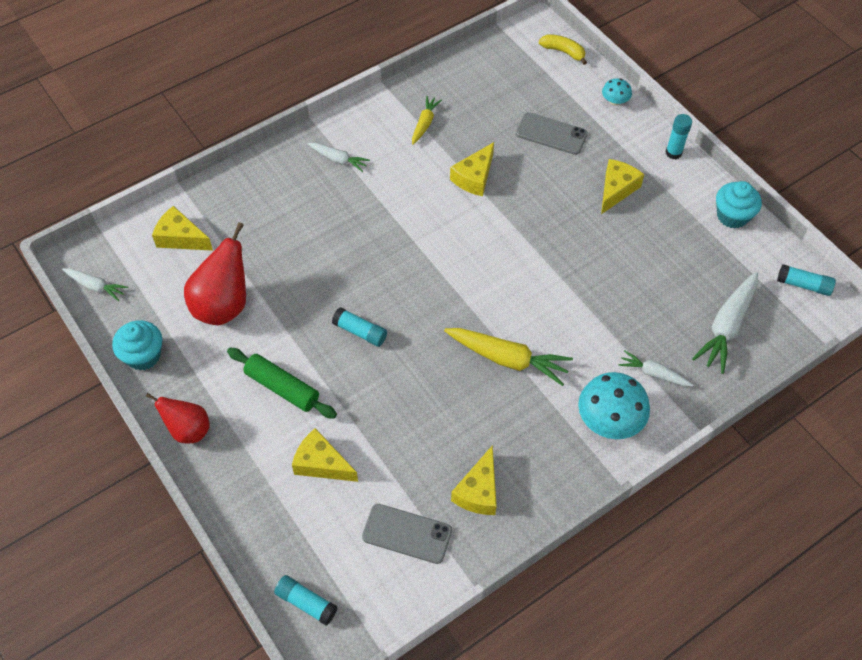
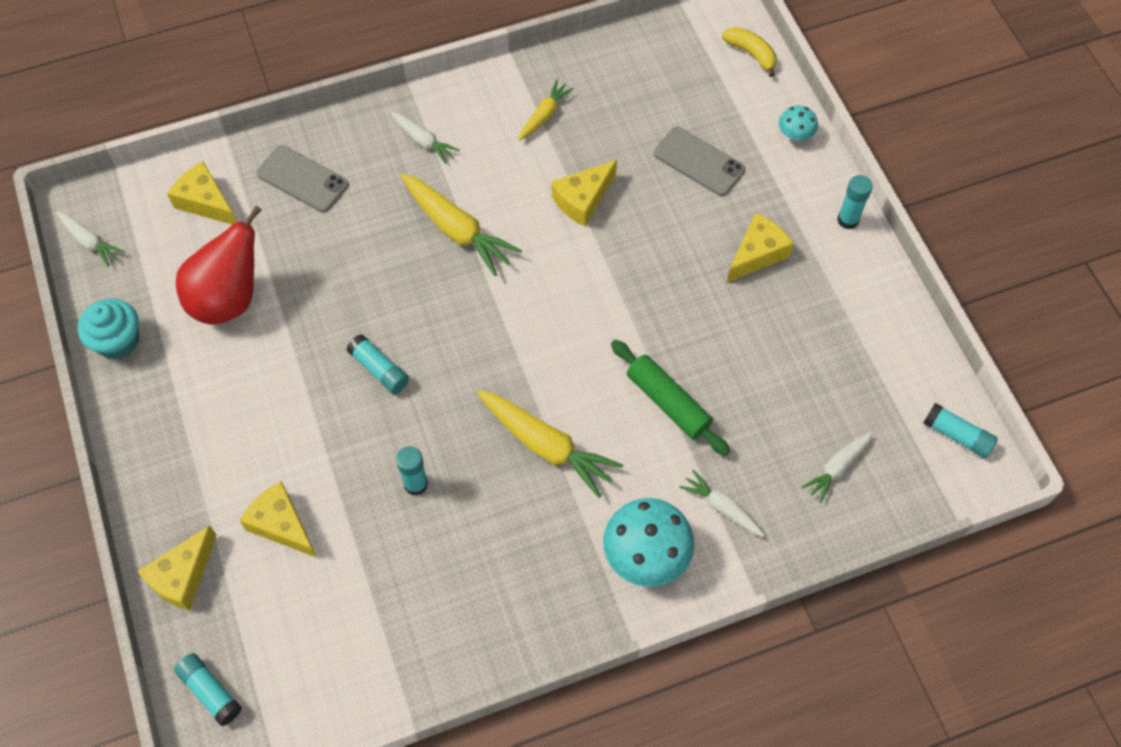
camera: 15 degrees right, 5 degrees up
red pear [146,393,210,444] -> none
green rolling pin [227,348,337,419] -> green rolling pin moved to [611,340,730,456]
grey phone [362,504,452,564] -> grey phone moved to [256,145,348,212]
yellow cheese [451,445,497,515] -> yellow cheese moved to [138,525,217,611]
white carrot [692,272,758,374] -> white carrot [802,432,873,503], size x0.57
turquoise cupcake [716,181,762,229] -> none
none -> turquoise glue stick [396,446,428,496]
none -> yellow carrot [400,173,522,276]

